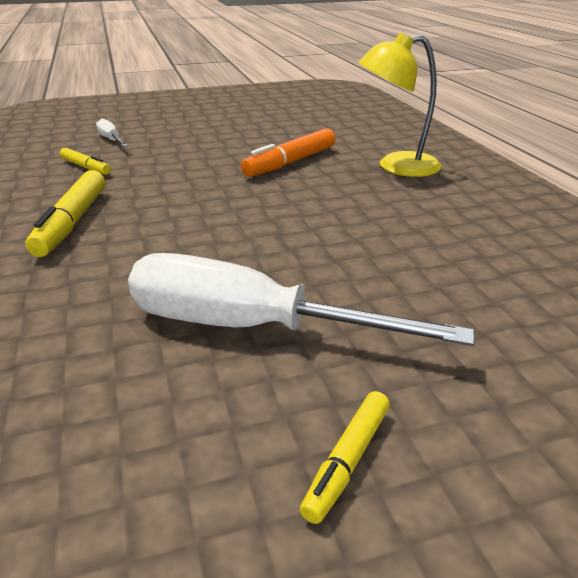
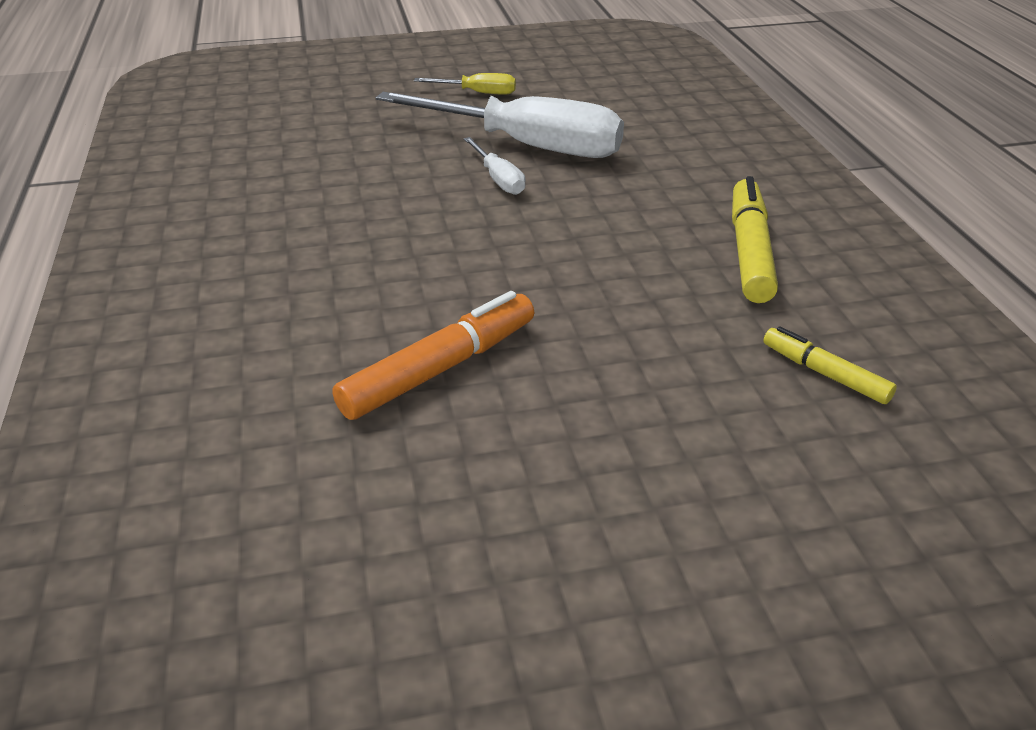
camera: 175 degrees left, 5 degrees up
white screwdriver [96,119,128,147] -> white screwdriver moved to [464,137,525,195]
yellow marker [300,391,390,524] -> yellow screwdriver [414,73,516,94]
yellow lamp [358,32,441,177] -> none

